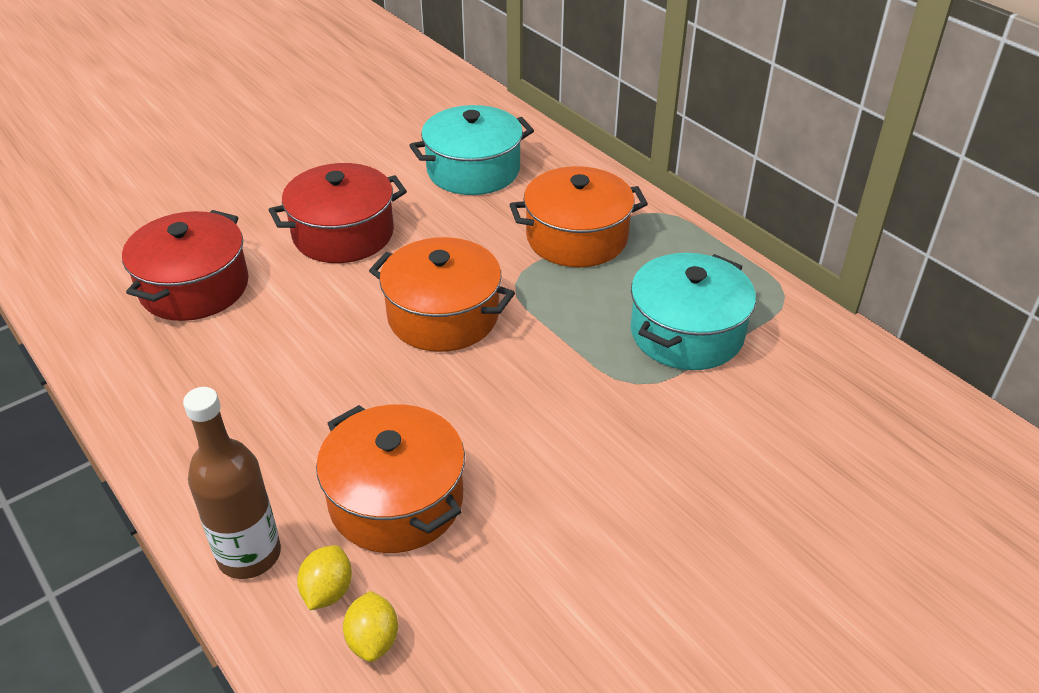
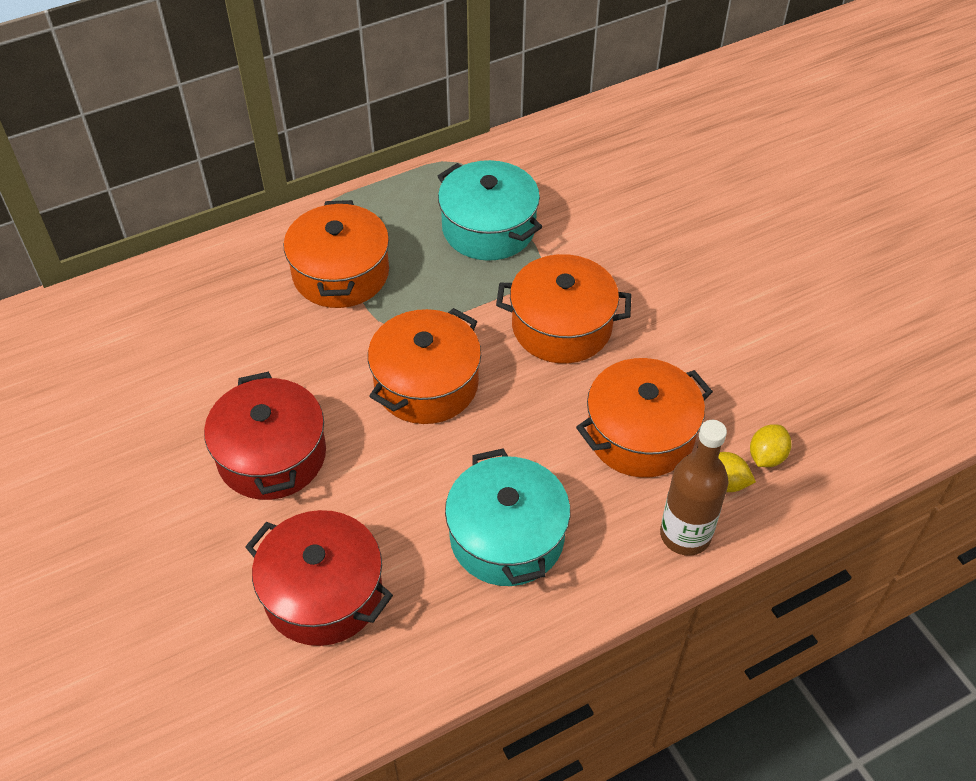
camera: 80 degrees left, 10 degrees up
yellow lemon [343,591,398,662] -> yellow lemon turned 60 degrees counterclockwise [750,424,791,467]
turquoise pot [409,105,534,195] -> turquoise pot moved to [445,449,570,586]
none -> orange pot [496,254,631,363]

